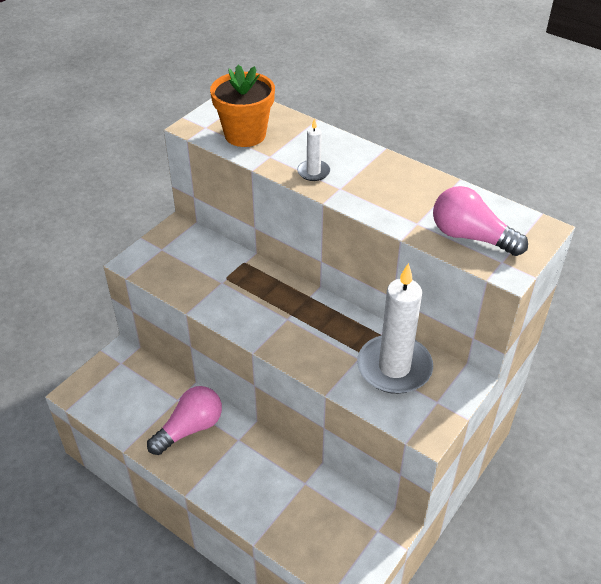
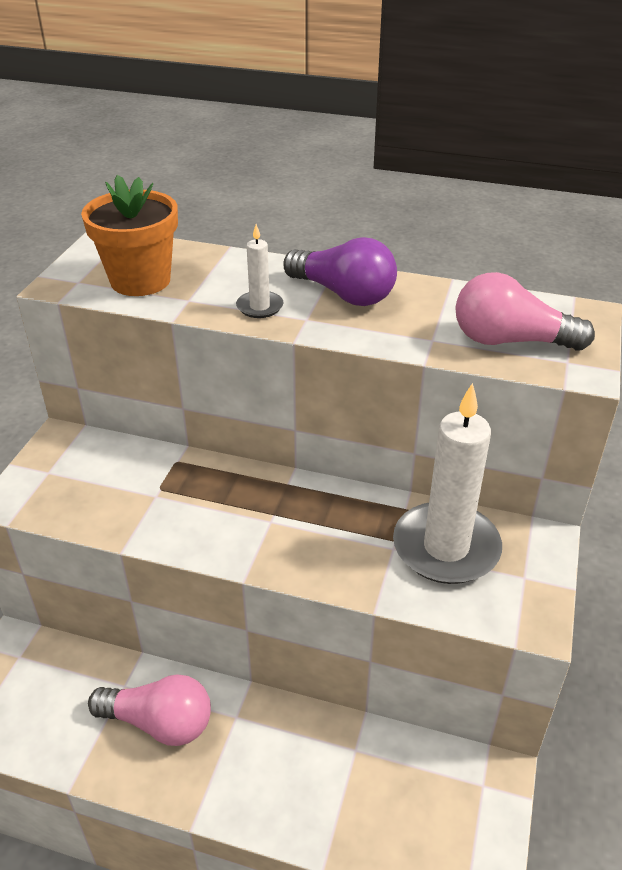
camera: 20 degrees left, 5 degrees down
pink light bulb [147,386,222,455] -> pink light bulb turned 75 degrees clockwise [88,674,211,746]
none -> purple light bulb [283,237,397,306]

